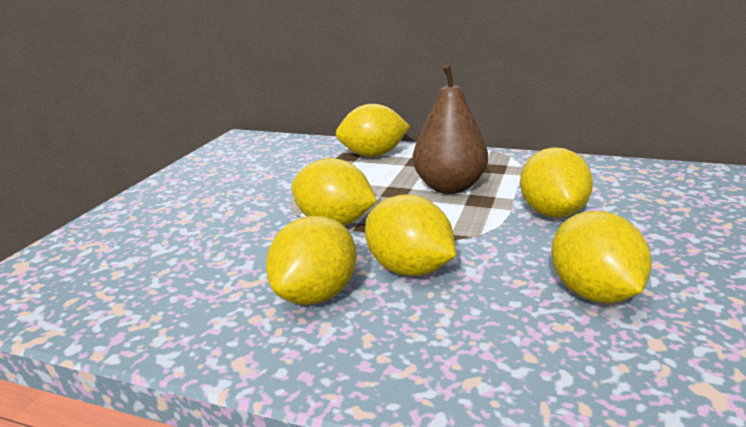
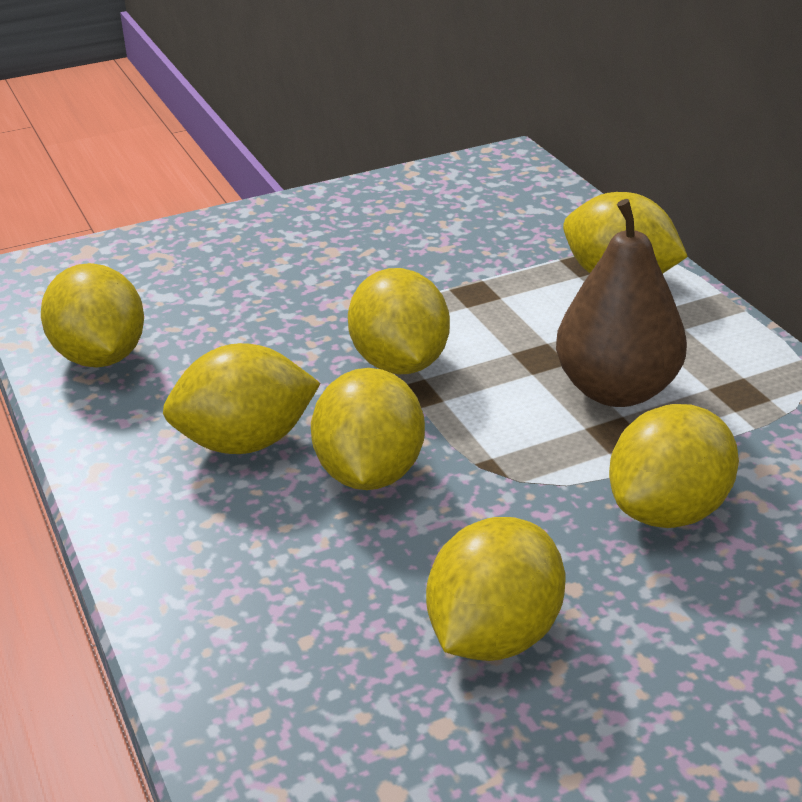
camera: 45 degrees right, 10 degrees up
none -> yellow lemon [41,263,144,368]

